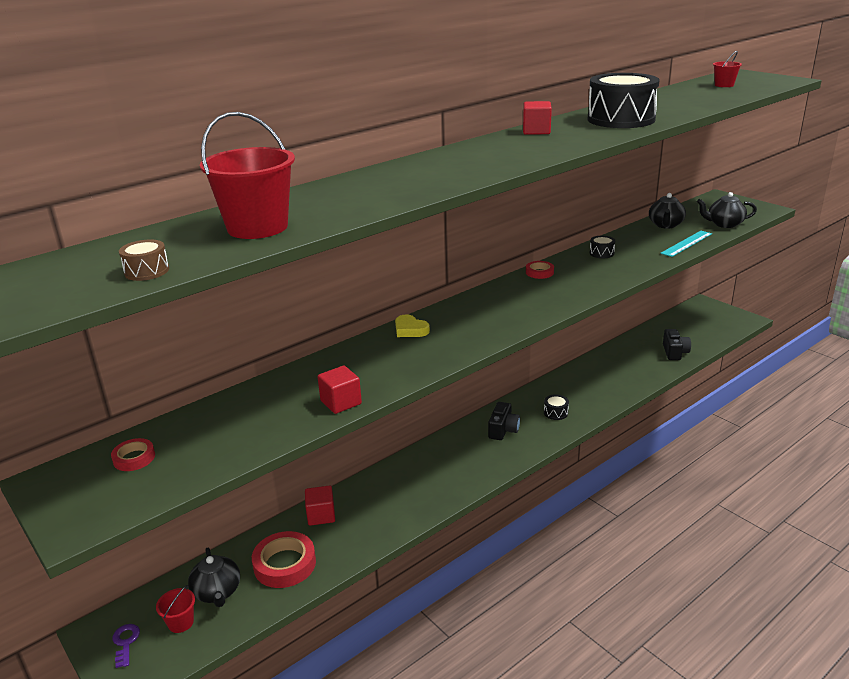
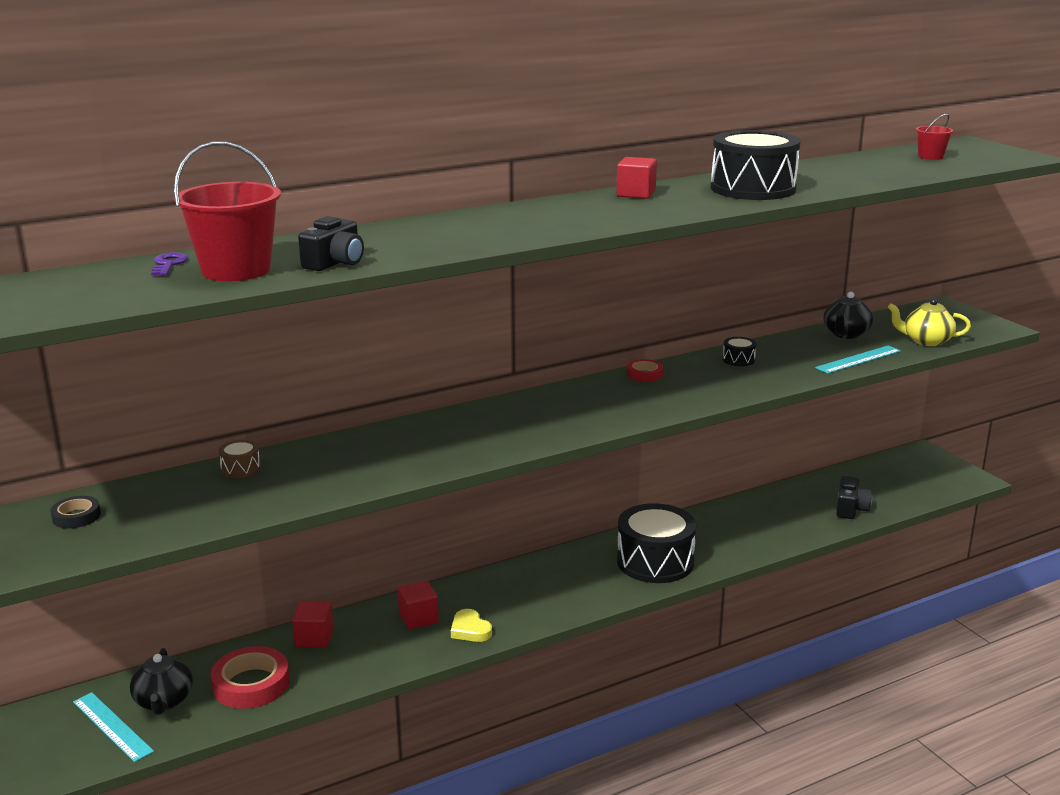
camera: 10 degrees right, 5 degrees down
red tape [111,438,155,471] -> black tape [50,496,101,528]
purple key [112,624,140,668] -> purple key moved to [151,252,188,276]
brown drum [119,240,169,281] -> brown drum moved to [219,440,261,478]
red bucket [156,585,195,633] -> turquoise ruler [73,692,154,762]
red cube [318,366,362,414] -> red cube moved to [398,581,439,630]
yellow heart [395,314,430,337] -> yellow heart moved to [451,609,492,642]
black camera [488,402,520,440] -> black camera moved to [298,216,364,271]
black drum [544,394,569,420] -> black drum [617,503,696,583], size x2.40
black teapot [697,192,757,228] -> yellow teapot [888,298,971,346]

